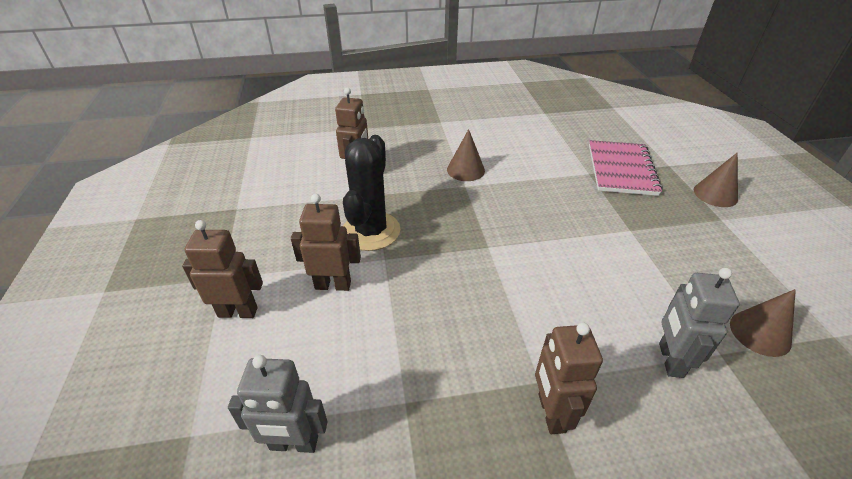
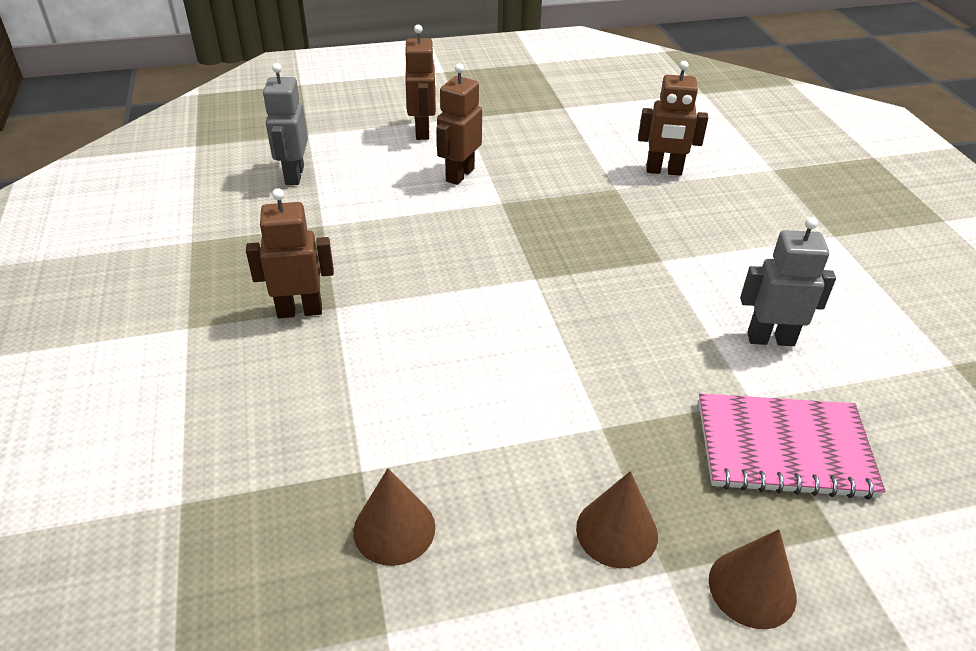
camera: 85 degrees right, 0 degrees up
brown robot [291,194,361,291] -> brown robot turned 150 degrees counterclockwise [436,64,482,185]
black cactus [343,135,400,251] -> none
brown cone [447,129,485,181] -> brown cone moved to [576,471,658,568]
grey robot [659,268,740,378] -> grey robot moved to [740,217,836,346]

